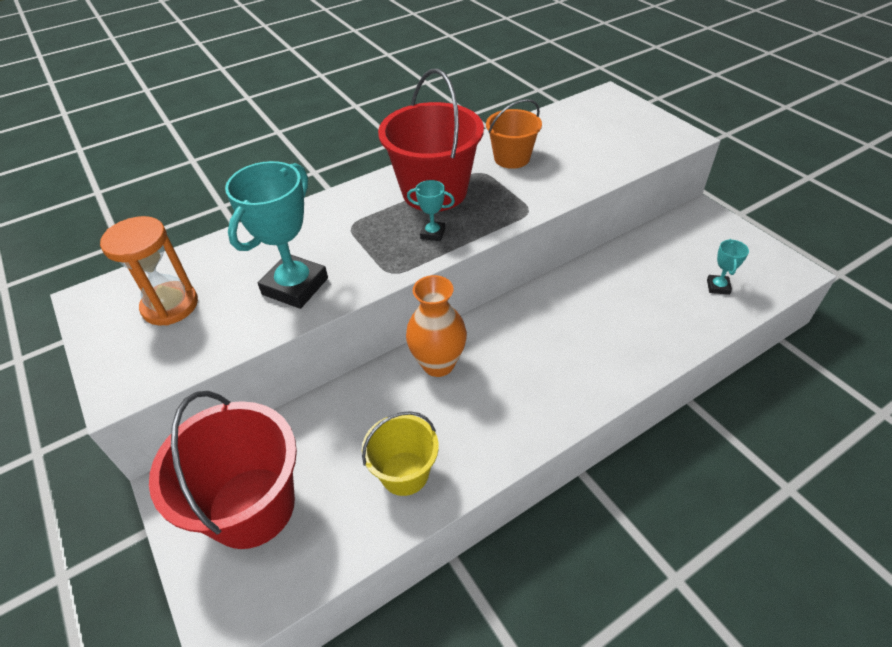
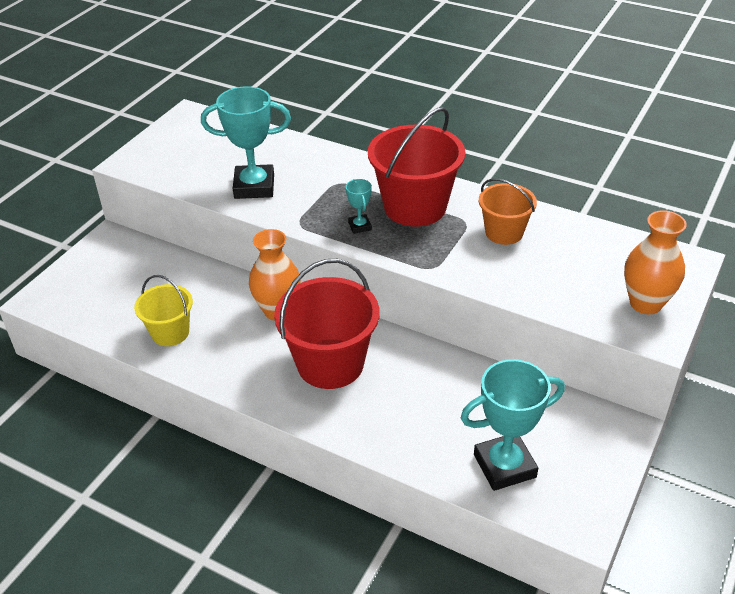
camera: 60 degrees right, 5 degrees down
orange hourglass [100,216,198,326] -> none
red bucket [149,391,297,549] -> red bucket moved to [274,259,380,389]
turquoise trophy [707,239,749,295] -> turquoise trophy [461,359,565,491], size x2.12
none -> orange vase [624,210,687,314]

